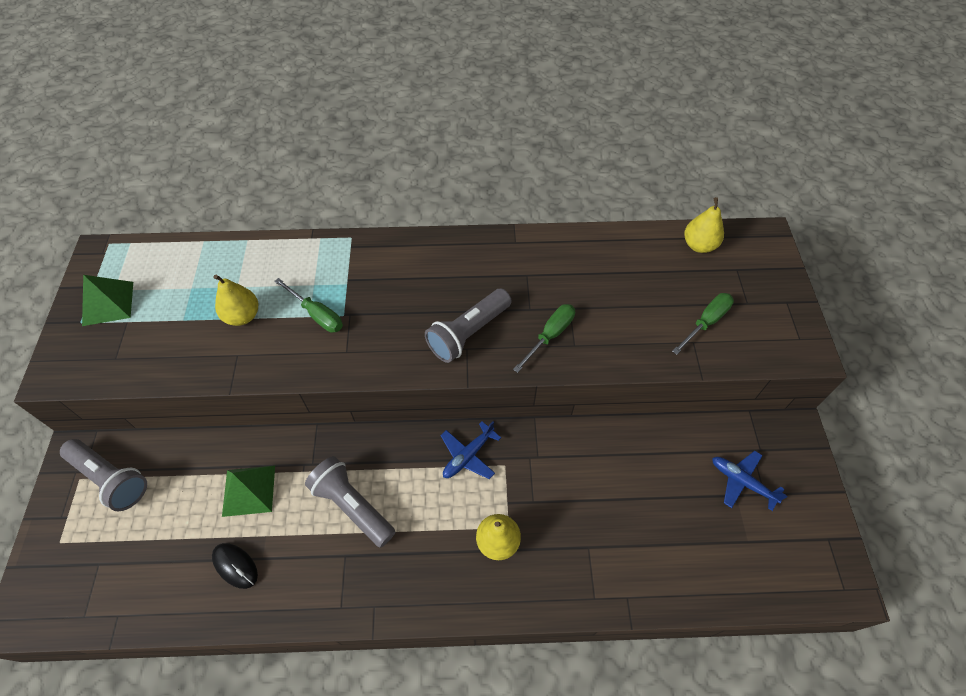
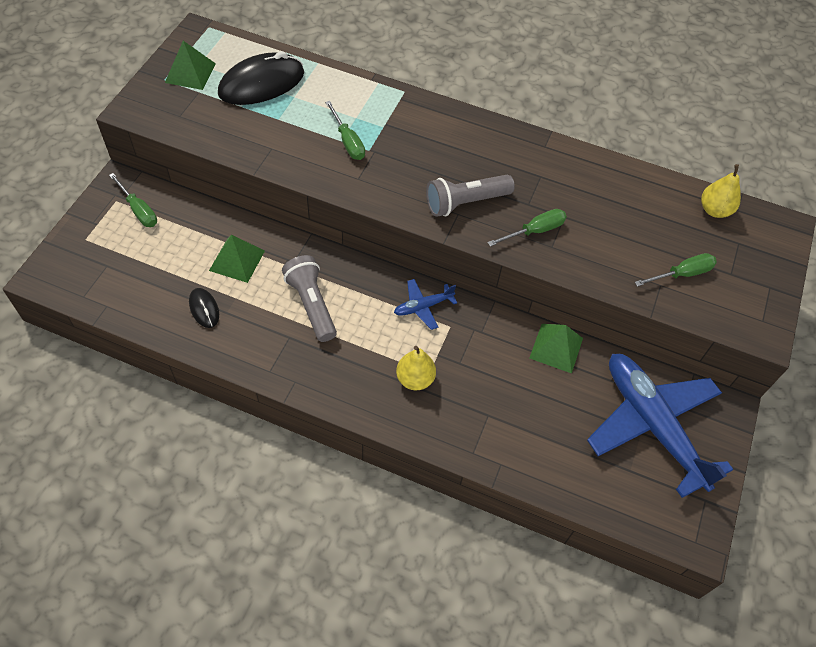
camera: 20 degrees right, 0 degrees up
grey flashlight [60,439,147,511] -> green screwdriver [109,173,157,227]
yellow pear [213,275,258,326] -> none
blue plane [712,451,788,511] -> blue plane [587,354,733,498], size x2.30
none -> black mouse [218,51,304,105]
none -> green pyramid [530,324,583,374]

